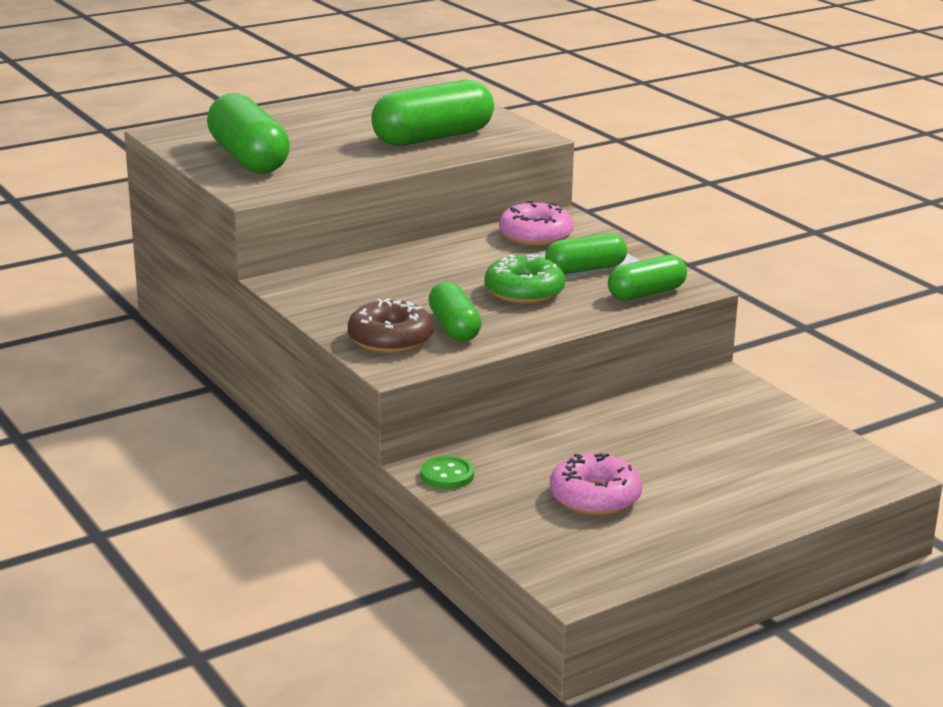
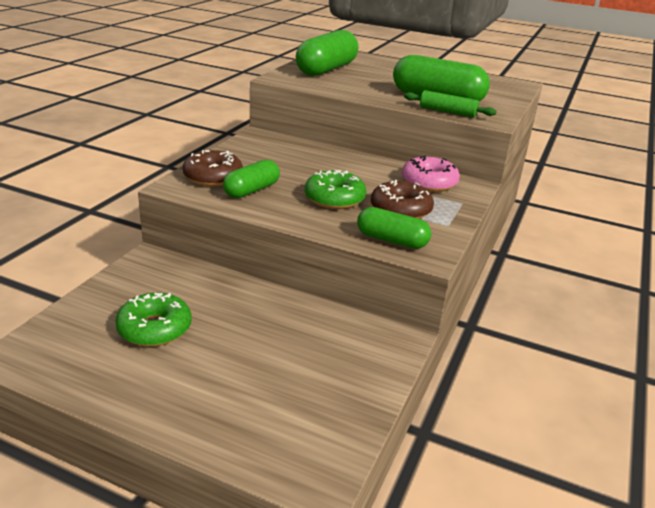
camera: 55 degrees right, 5 degrees up
green button [421,456,474,489] -> none
green capsule [545,233,627,274] -> brown donut [371,180,434,219]
pink donut [550,453,642,516] -> green donut [115,293,192,347]
none -> green rolling pin [404,90,497,118]

